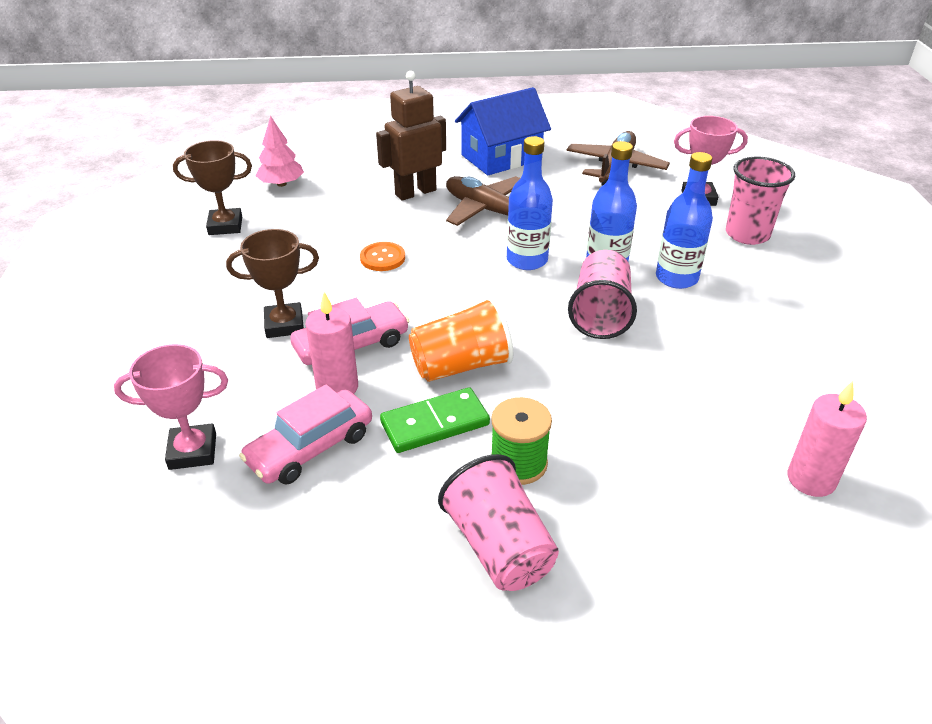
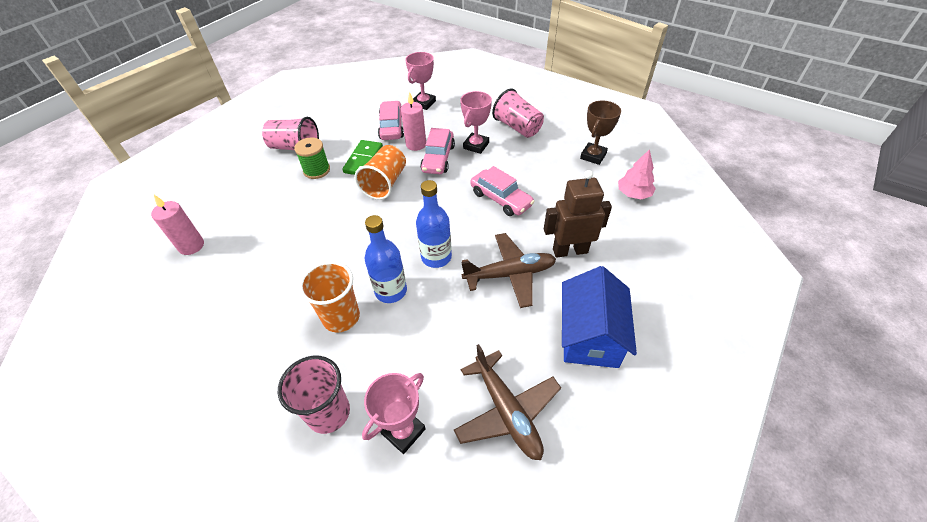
camera: 130 degrees right, 10 degrees up
brown trophy [226,229,319,338] -> pink trophy [460,91,492,154]
orange button [360,242,405,271] -> pink car [470,166,535,216]
brown robot [376,71,446,201] -> brown robot turned 105 degrees counterclockwise [544,170,612,258]
pink cup [568,250,637,339] -> pink cup moved to [492,88,544,138]
blue bottle [656,152,713,289] -> orange cup [299,261,360,333]

